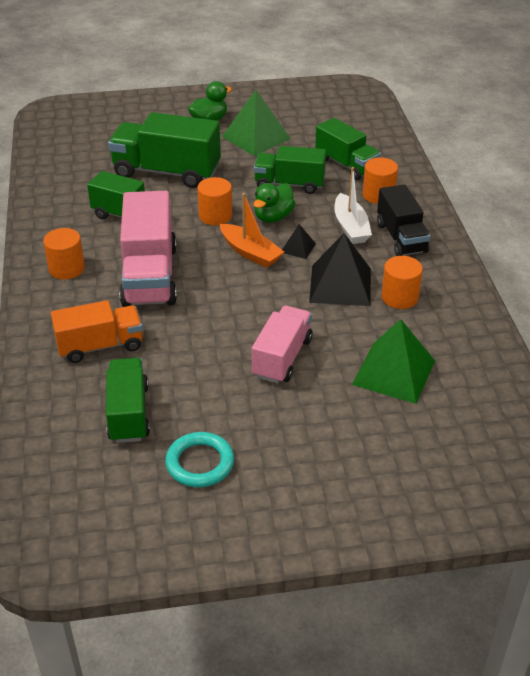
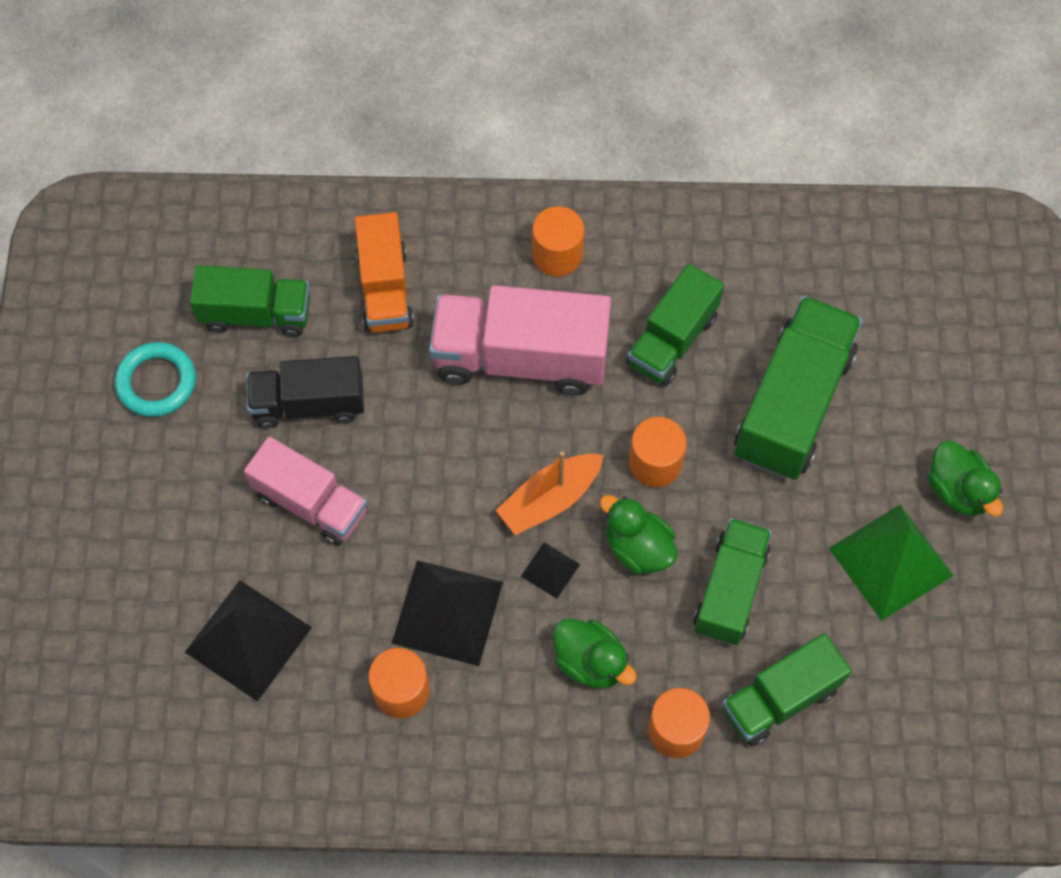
camera: 100 degrees right, 25 degrees up
white boat [334,167,372,244] -> green duck [553,619,637,688]
green pyramid [352,319,435,404] -> black pyramid [185,580,312,702]
black truck [377,185,430,256] -> black truck moved to [247,356,364,428]

